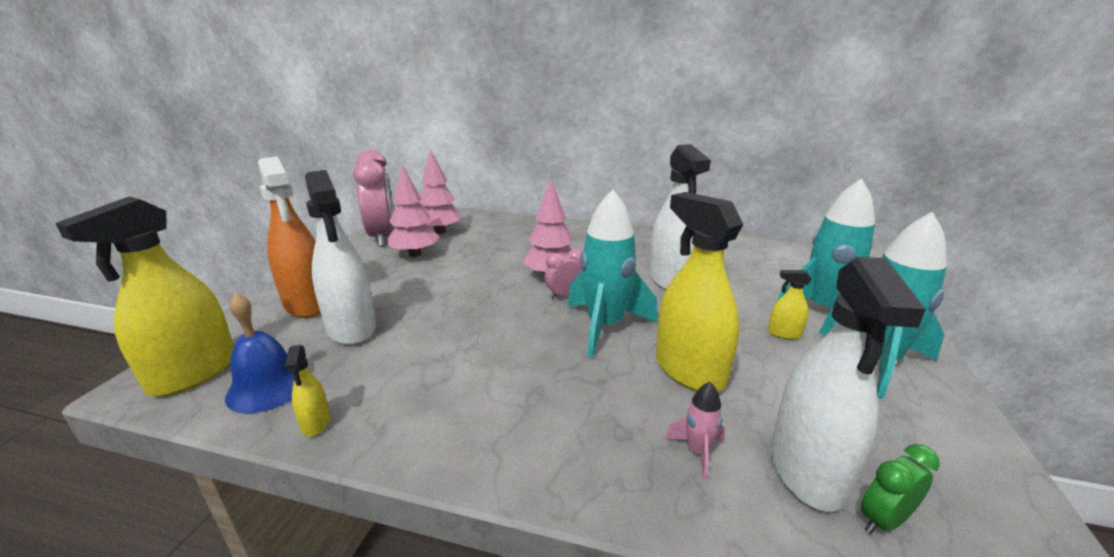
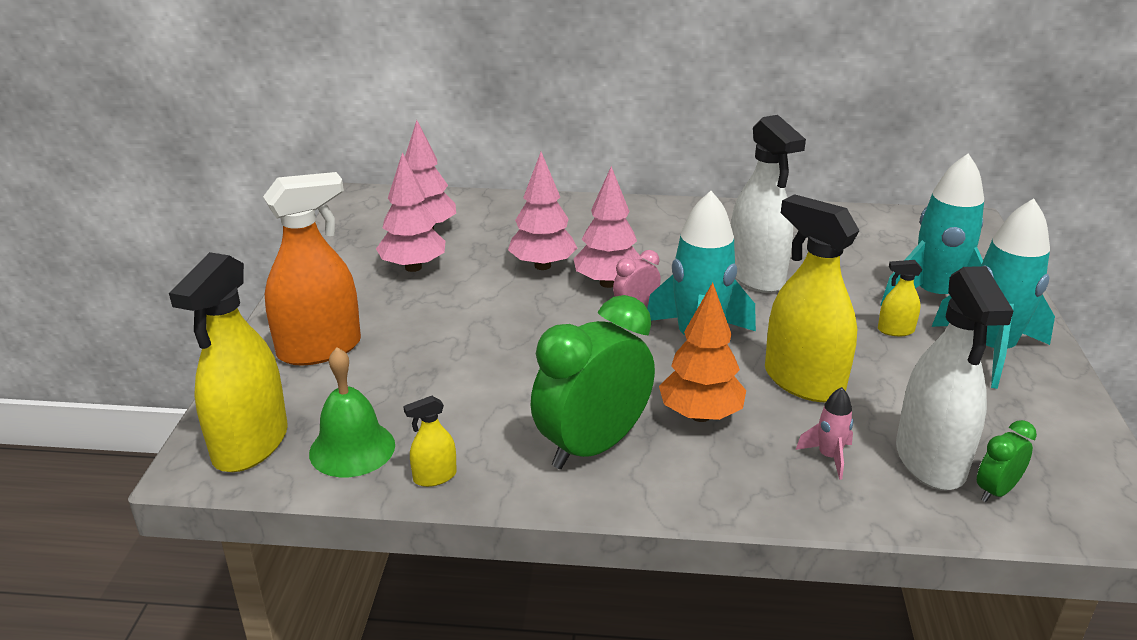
camera: 10 degrees left, 5 degrees up
blue bell [225,293,294,414] -> green bell [309,347,395,477]
orange spray bottle [258,156,321,318] -> orange spray bottle turned 75 degrees counterclockwise [263,172,361,365]
yellow spray bottle [284,345,330,436] -> yellow spray bottle turned 90 degrees clockwise [403,396,457,487]
white spray bottle [305,170,376,345] -> none
pink clock [353,149,395,247] -> none
none -> pink tree [508,152,577,270]
none -> green clock [531,295,655,469]
none -> orange tree [659,282,746,422]

